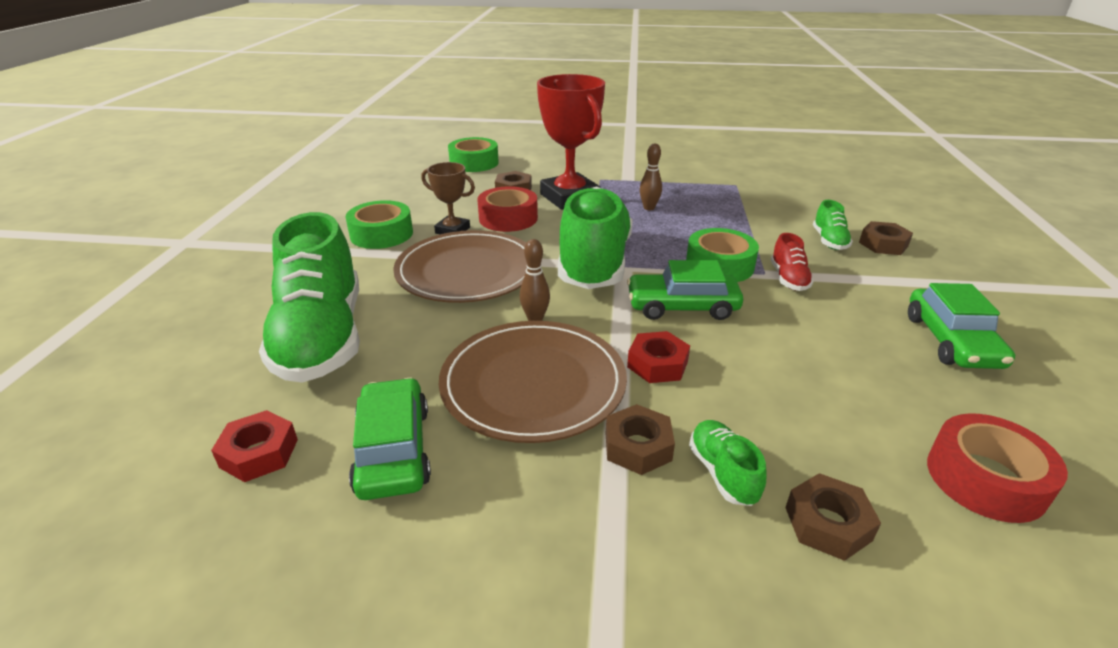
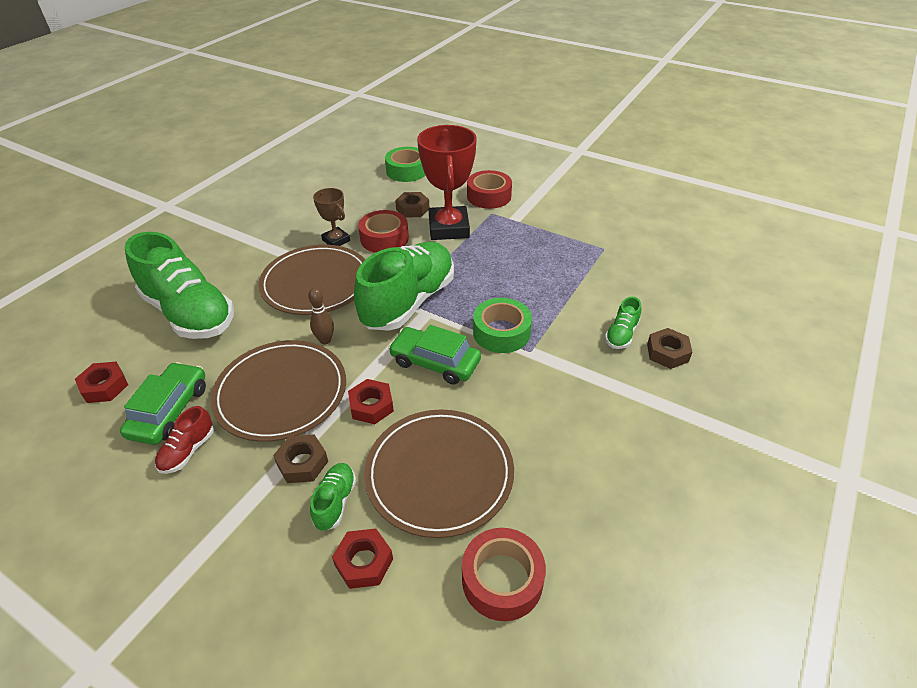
camera: 25 degrees right, 10 degrees up
green shoe [259,212,360,383] -> green shoe turned 60 degrees counterclockwise [125,232,234,339]
green tape [346,200,413,249] -> none
brown bowling pin [640,144,662,210] -> none
red shoe [771,233,814,291] -> red shoe moved to [155,406,214,474]
brown nut [785,473,881,561] -> red nut [332,528,393,589]
green car [908,283,1015,369] -> none
none -> brown plate [364,409,514,538]
none -> red tape [467,170,512,209]

